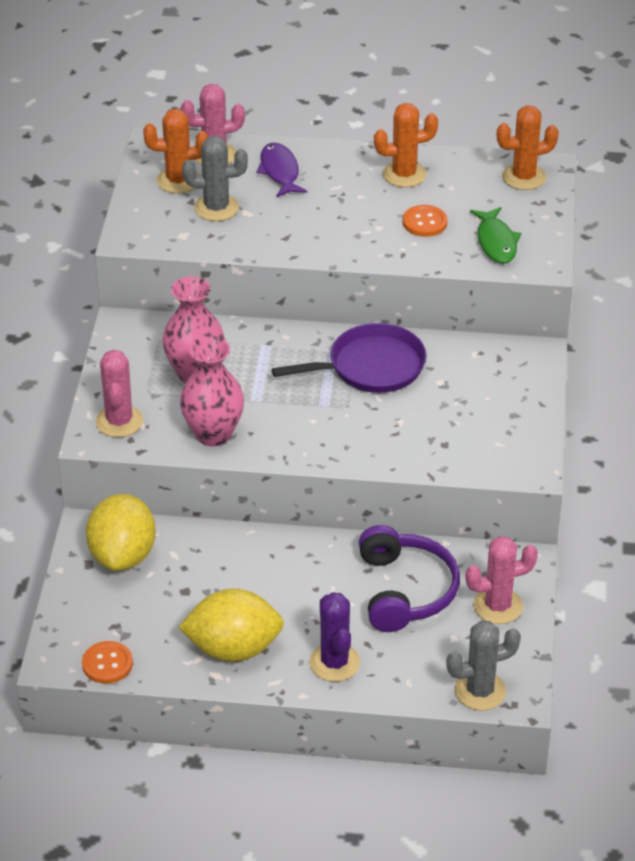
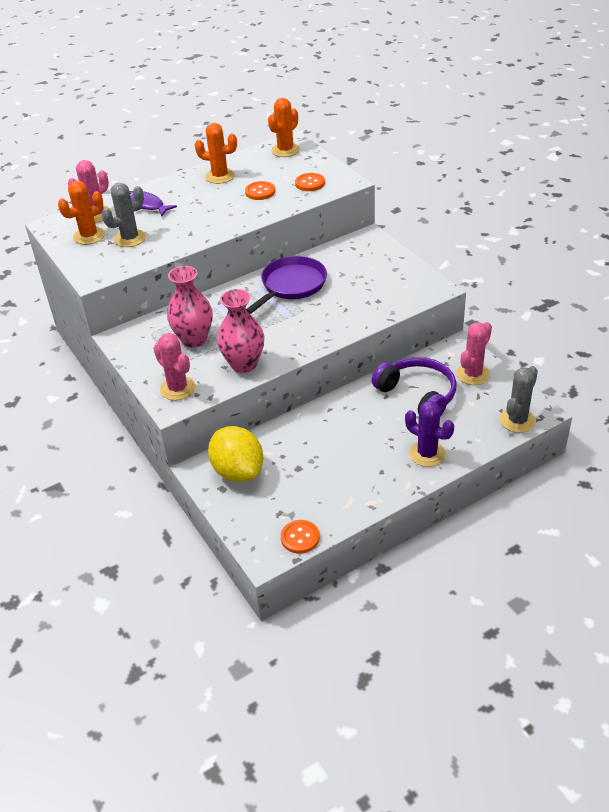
camera: 35 degrees left, 0 degrees up
yellow lemon [178,589,284,662] -> none
orange cactus [374,103,438,187] -> orange cactus turned 60 degrees clockwise [195,123,237,184]
green fish [470,207,521,264] -> orange button [295,173,325,191]

